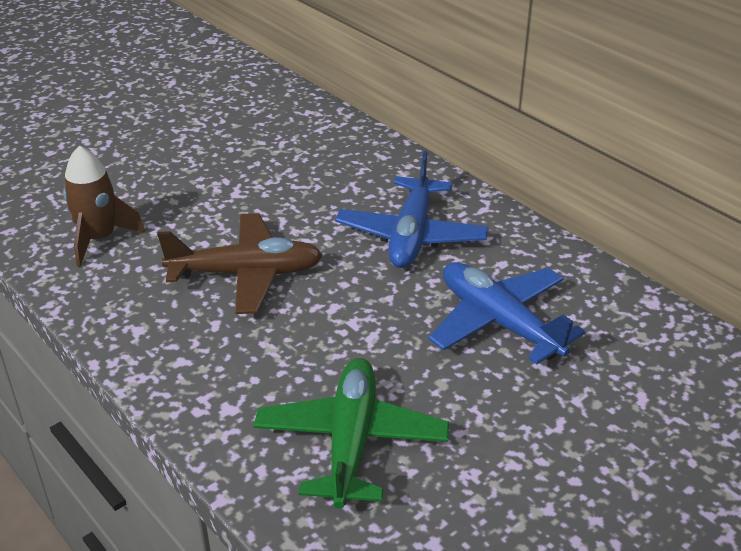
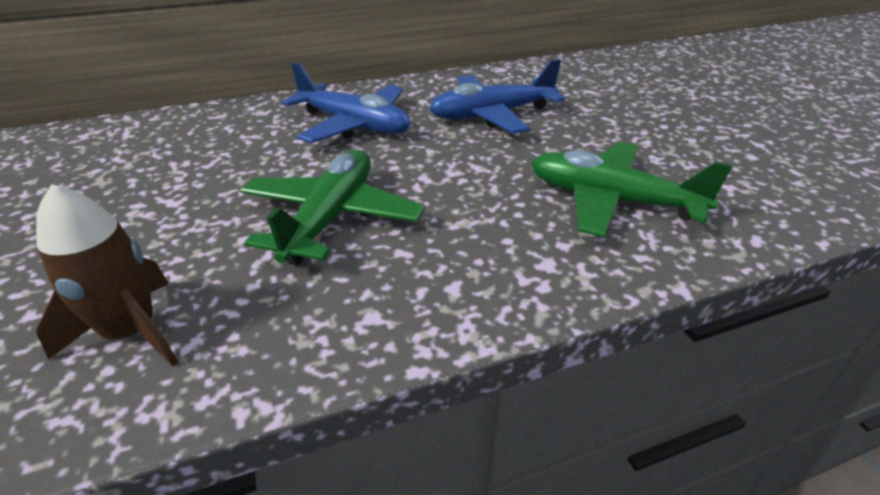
camera: 70 degrees left, 0 degrees up
brown plane [157,213,323,314] -> green plane [240,150,424,265]

